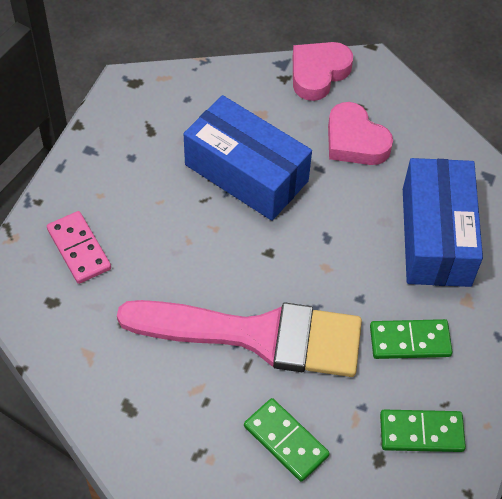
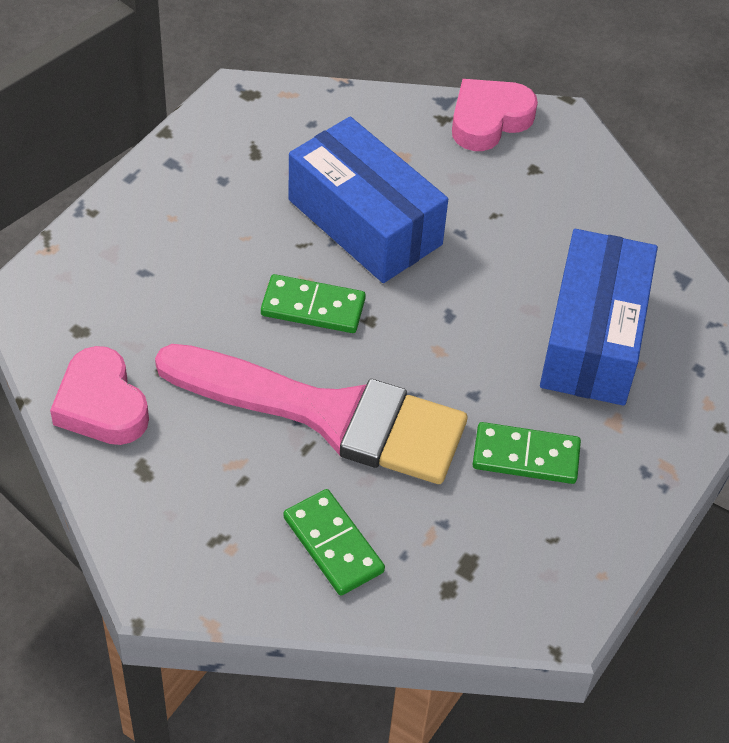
camera: 10 degrees right, 5 degrees down
pink domino [47,211,111,284] -> none
pink heart [328,102,393,165] -> pink heart moved to [50,346,149,445]
green domino [380,410,466,452] -> green domino moved to [261,274,366,333]

